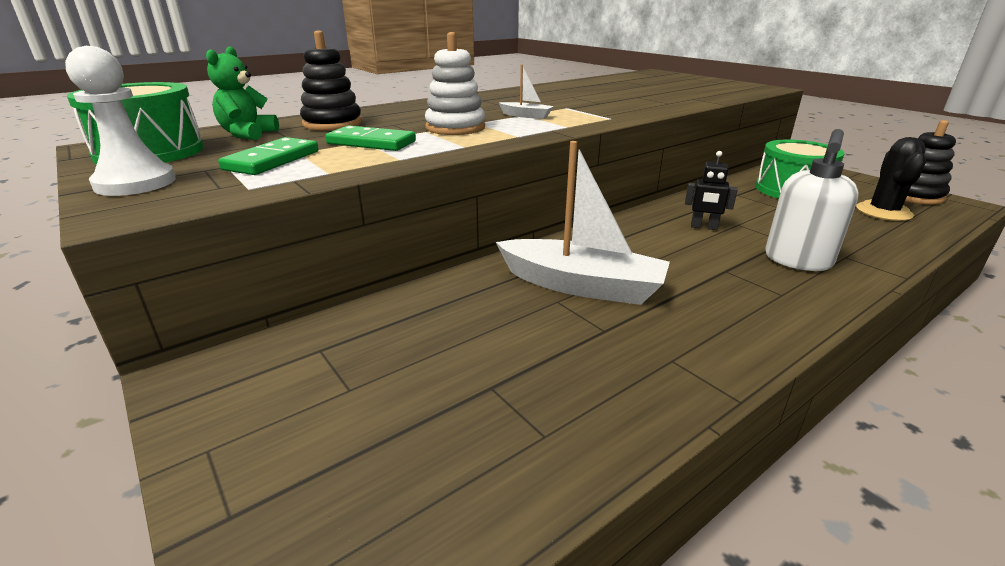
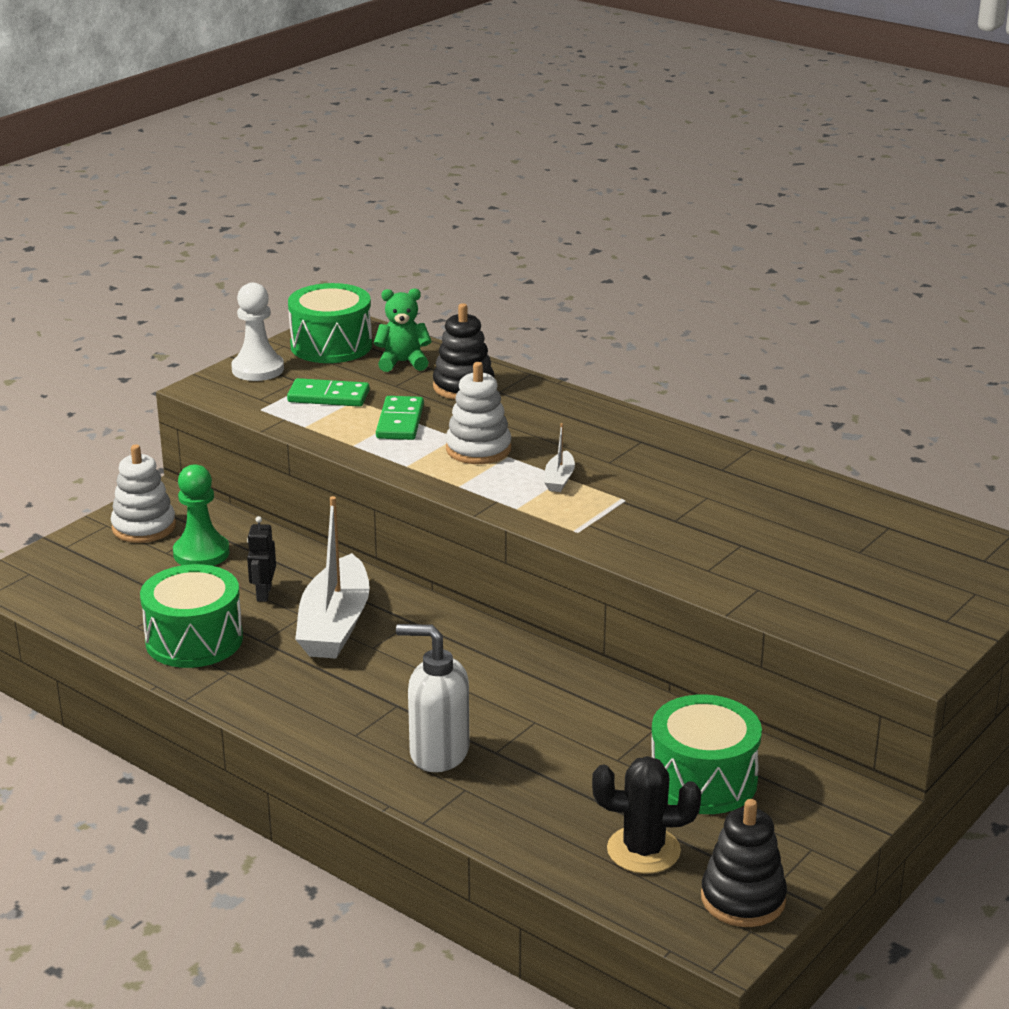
camera: 75 degrees right, 0 degrees up
black robot [685,151,738,230] -> black robot moved to [247,516,276,602]
none -> white stacking toy [111,444,176,543]
none -> green drum [140,564,243,668]
none -> green pawn [173,464,229,566]

